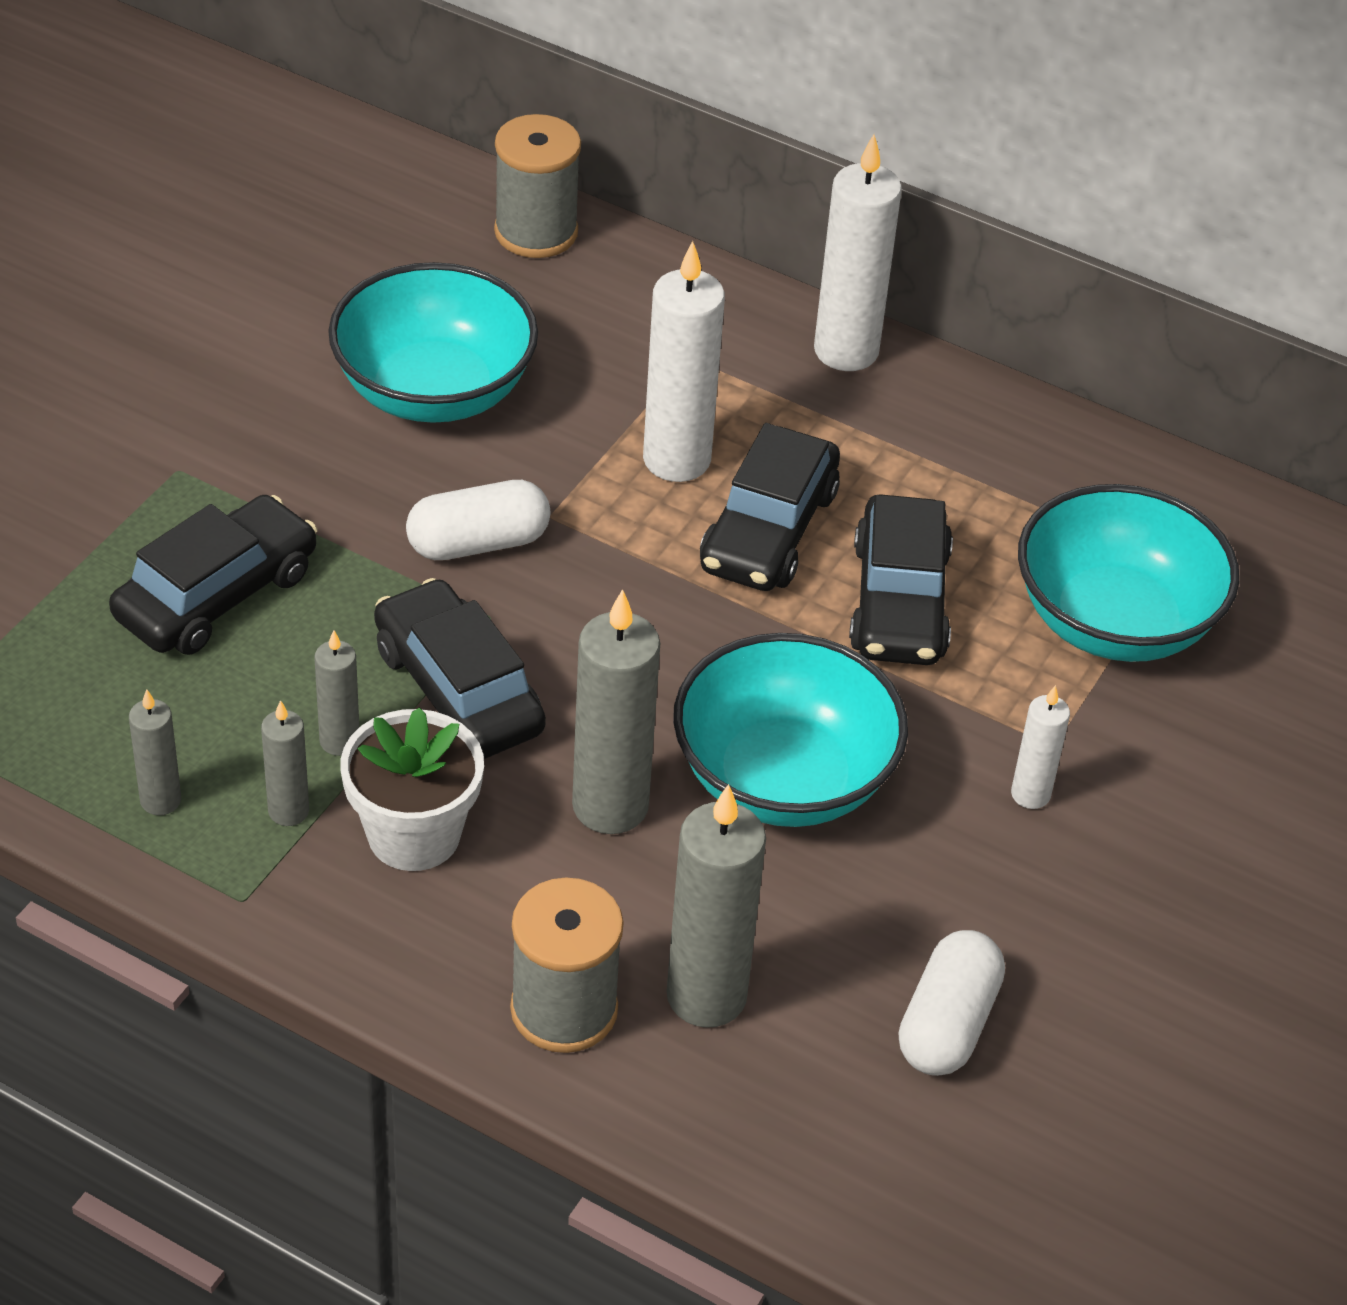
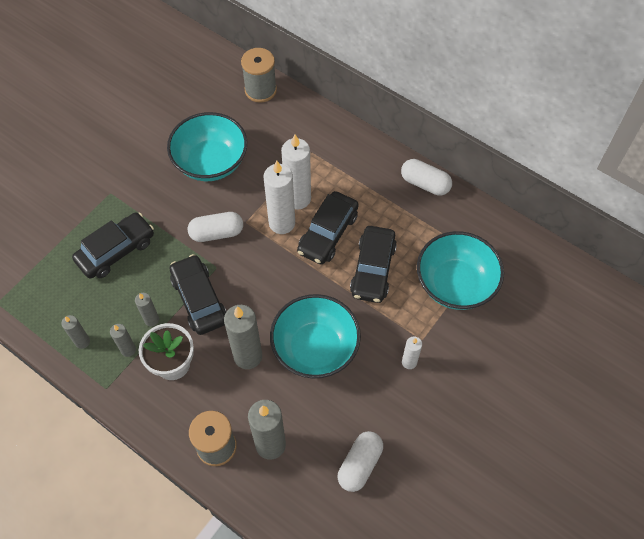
camera: 10 degrees right, 15 degrees up
white candle [814,134,902,371] -> white candle moved to [264,160,295,234]
none -> white capsule [401,159,452,196]

